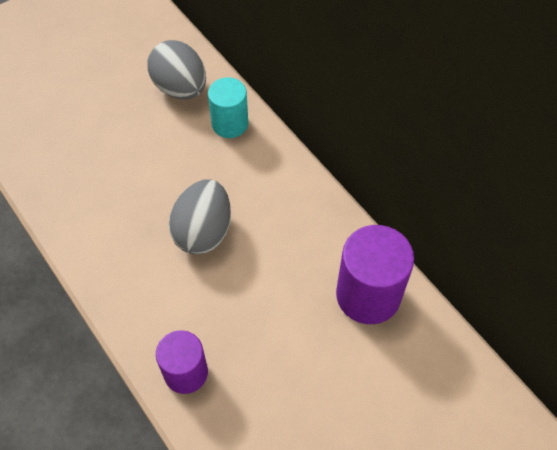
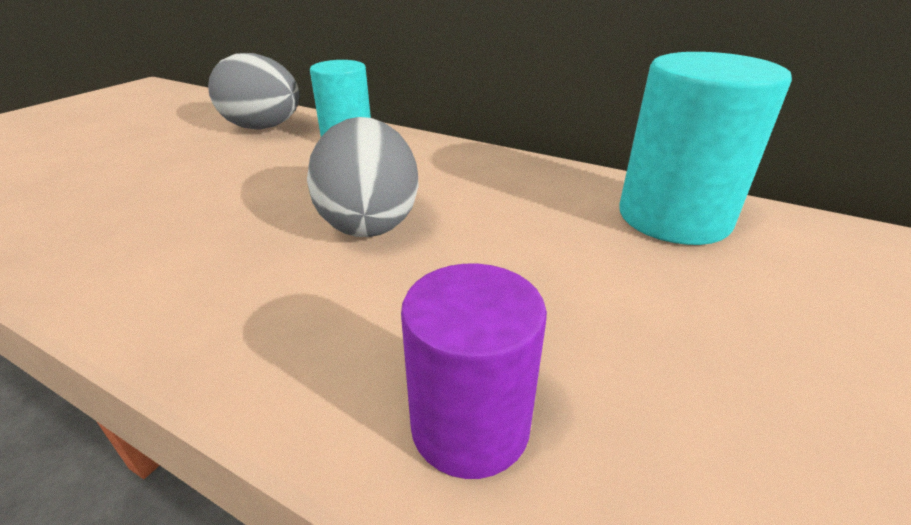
camera: 25 degrees left, 25 degrees down
purple cylinder [336,225,414,324] -> turquoise cylinder [619,52,792,245]

